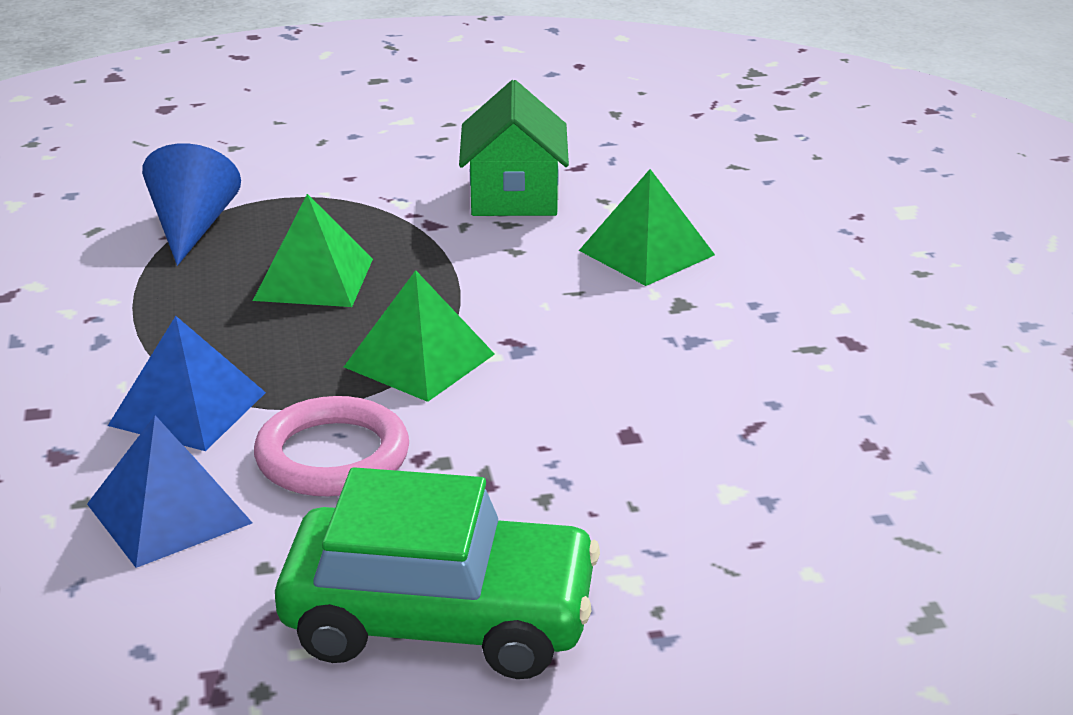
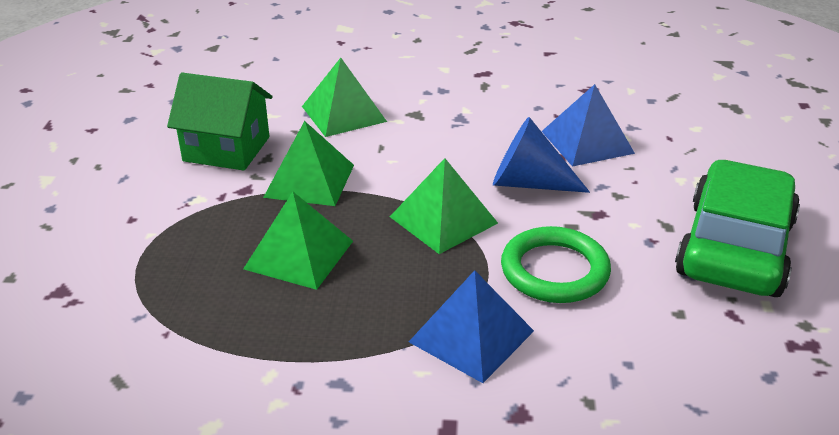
camera: 75 degrees left, 5 degrees up
blue pyramid [87,415,252,568] -> blue pyramid moved to [541,84,635,167]
blue cone [142,143,241,266] -> blue cone moved to [493,117,590,193]
pink ring [254,396,409,496] -> green ring [501,226,611,303]
none -> green pyramid [263,121,354,206]

